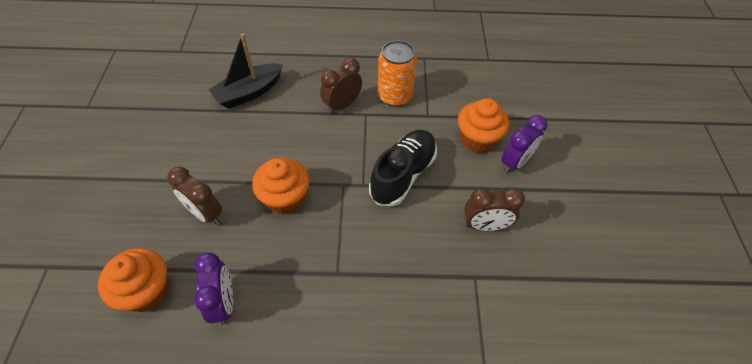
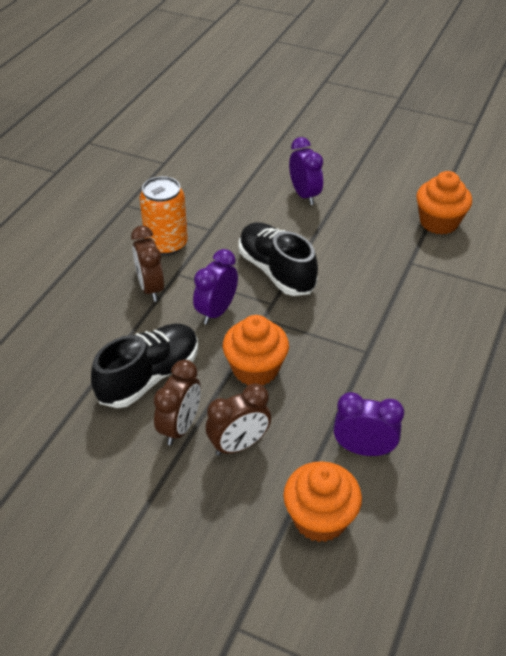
camera: 65 degrees left, 10 degrees down
black boat [209,33,283,109] -> none
orange cupcake [458,98,509,153] -> orange cupcake moved to [416,171,472,235]
brown clock [464,188,525,231] -> brown clock moved to [153,359,201,445]
none -> black shoe [91,324,198,408]
none -> purple clock [193,249,238,325]

